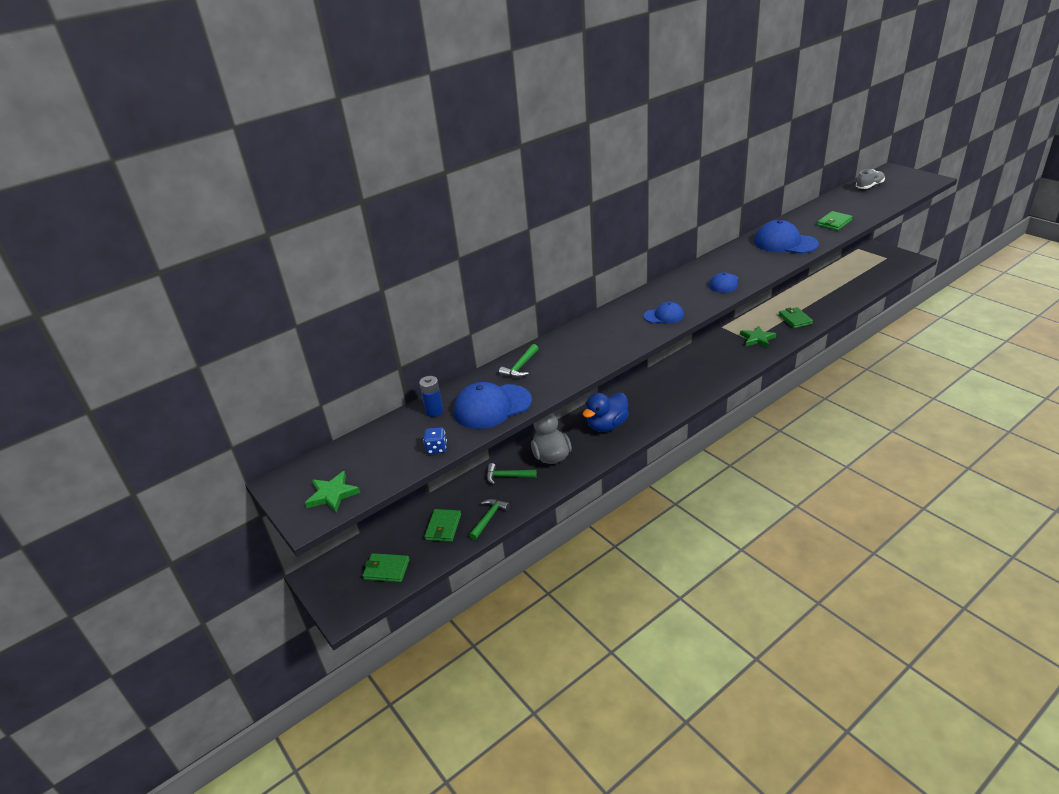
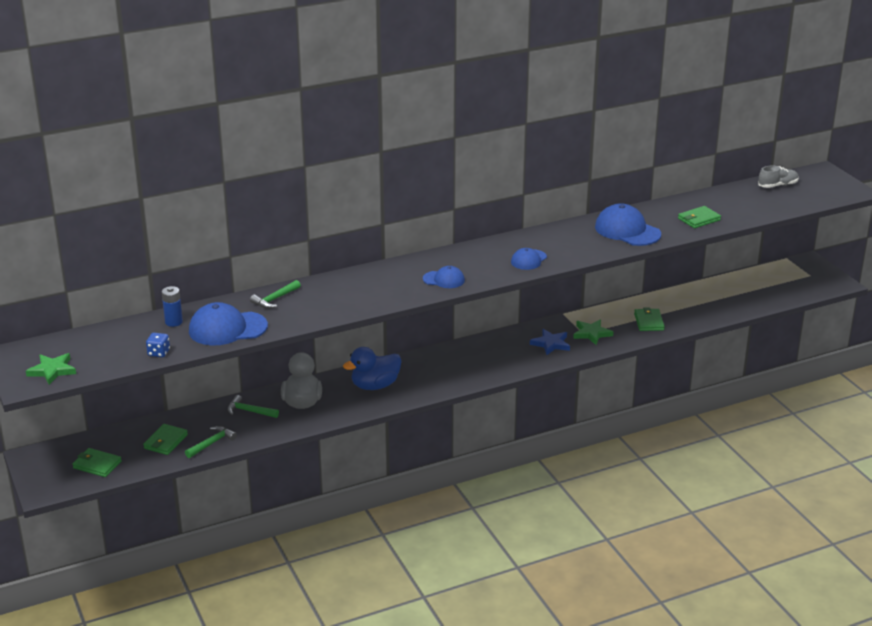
camera: 10 degrees right, 5 degrees down
none -> blue star [530,329,570,355]

